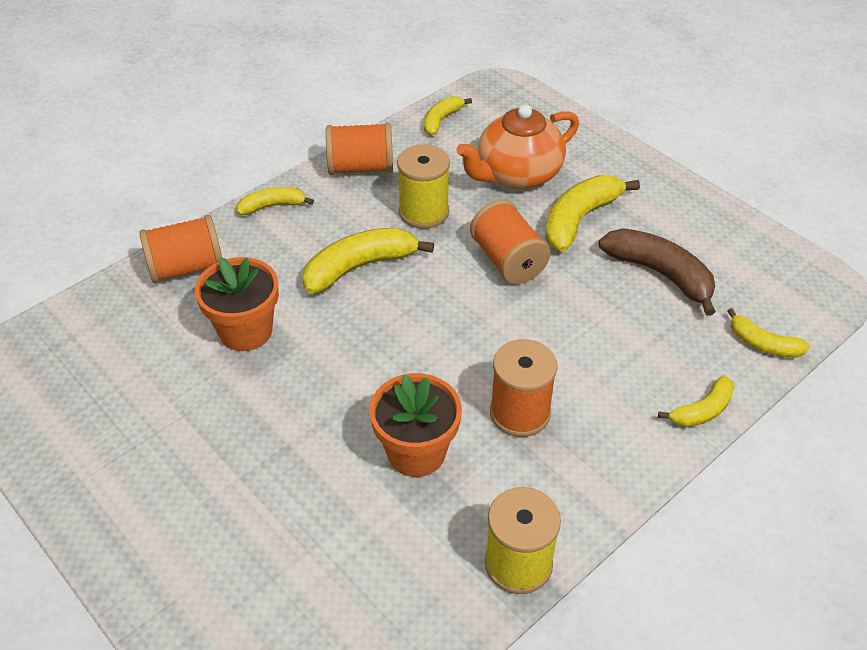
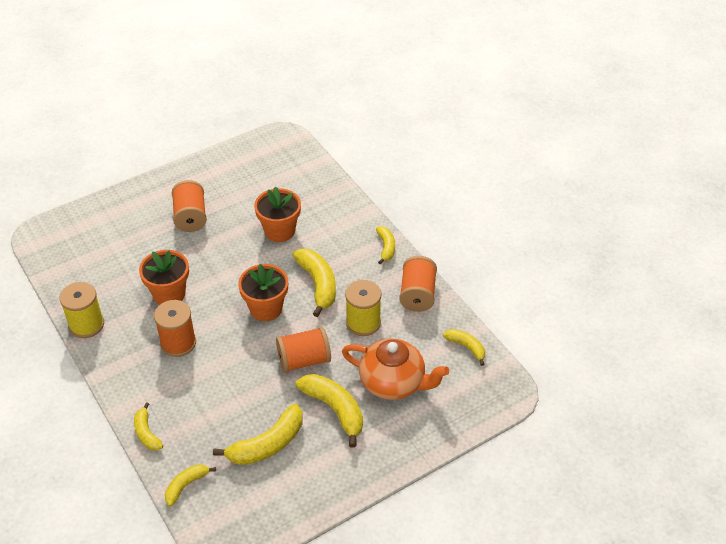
camera: 100 degrees right, 0 degrees up
orange spool [139,215,222,283] -> orange spool moved to [172,180,207,232]
orange teapot [456,104,579,189] -> orange teapot turned 135 degrees clockwise [342,339,449,400]
brown banana [599,228,716,316] -> yellow banana [213,404,303,465]
none -> orange flower pot [238,264,288,321]

